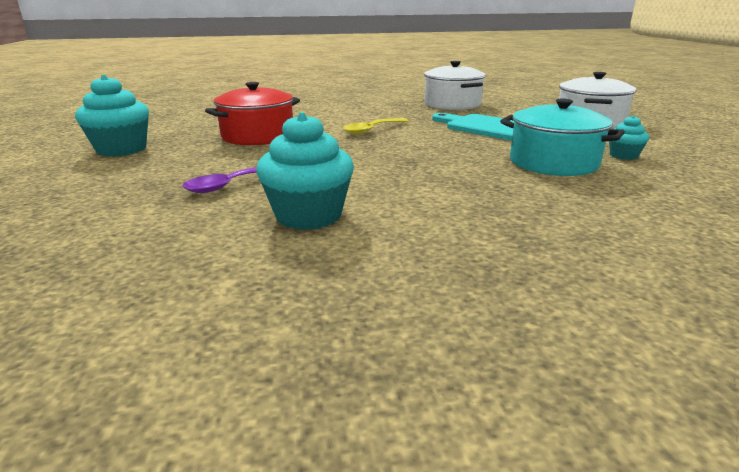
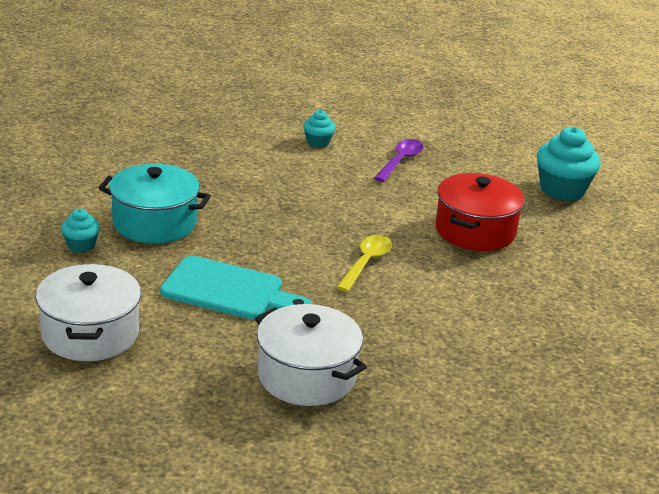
camera: 155 degrees right, 5 degrees up
turquoise cupcake [256,112,354,230] -> turquoise cupcake [303,110,335,148], size x0.53

